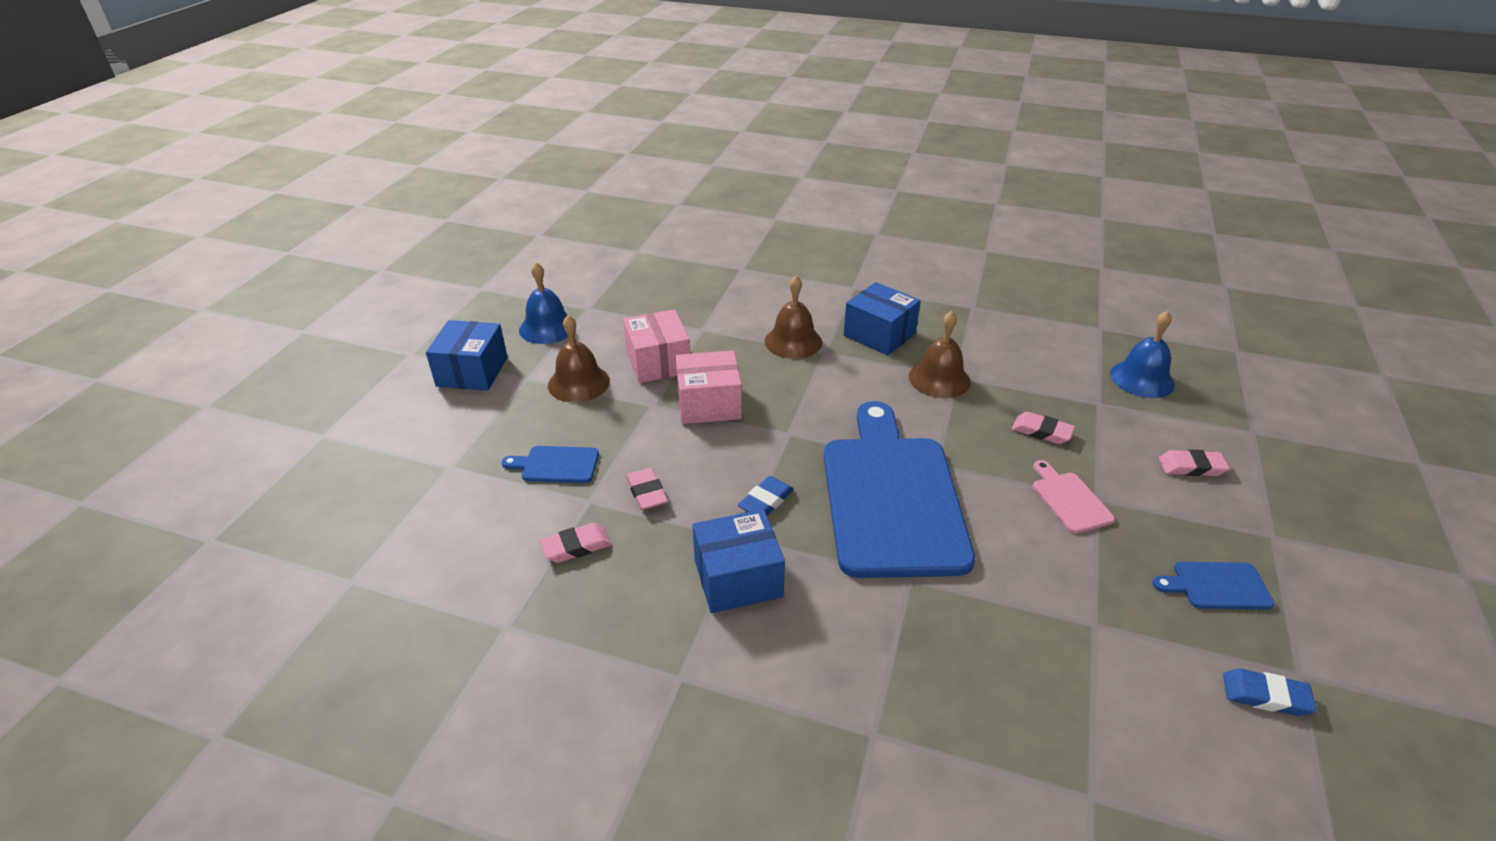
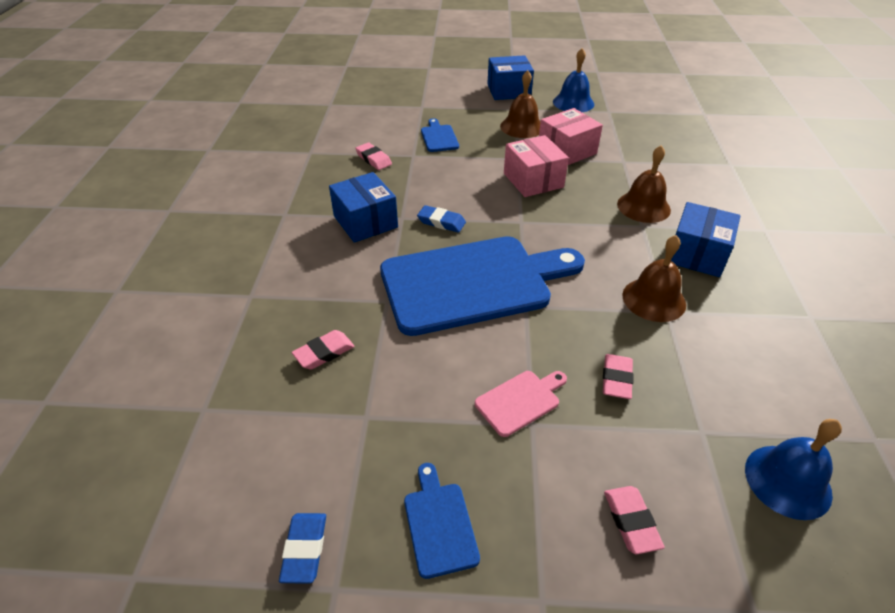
camera: 75 degrees right, 5 degrees up
pink eraser [626,468,668,510] -> pink eraser moved to [292,330,355,370]

